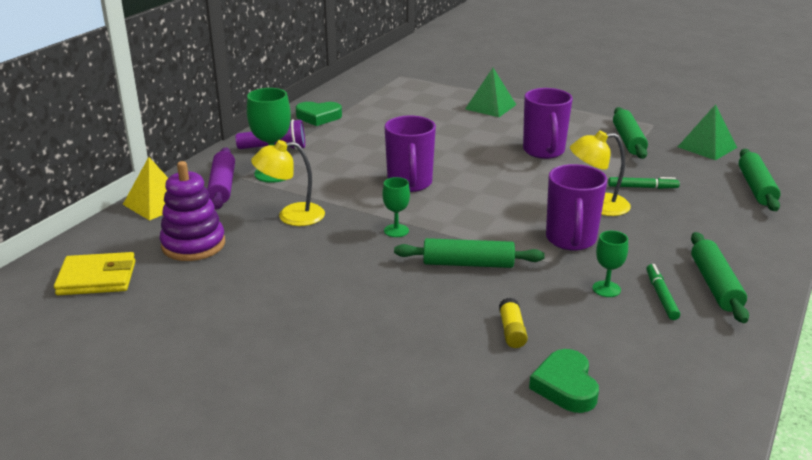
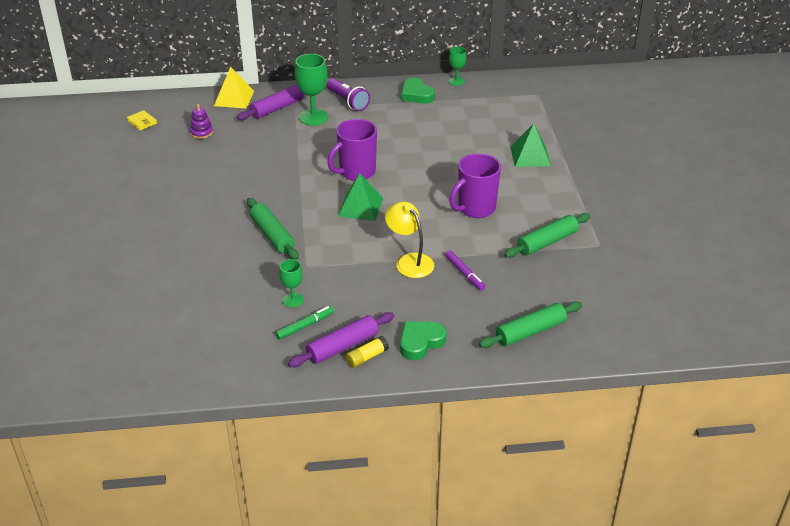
camera: 55 degrees right, 10 degrees up
yellow wallet [54,252,136,295] -> yellow wallet [127,110,157,131], size x0.59
purple stacking toy [159,161,225,261] -> purple stacking toy [190,104,213,139], size x0.54
yellow lamp [251,140,325,226] -> none
green goblet [383,177,410,237] -> green goblet moved to [449,47,467,86]
yellow glue stick [499,298,528,348] -> yellow glue stick moved to [346,336,389,368]
green heart [529,349,599,413] -> green heart moved to [400,321,447,360]
purple mug [546,164,607,251] -> none
green marker [608,177,680,189] -> purple marker [445,251,485,291]
green pyramid [678,104,737,160] -> green pyramid moved to [338,173,383,221]
green rolling pin [691,232,749,323] -> purple rolling pin [288,312,394,367]

